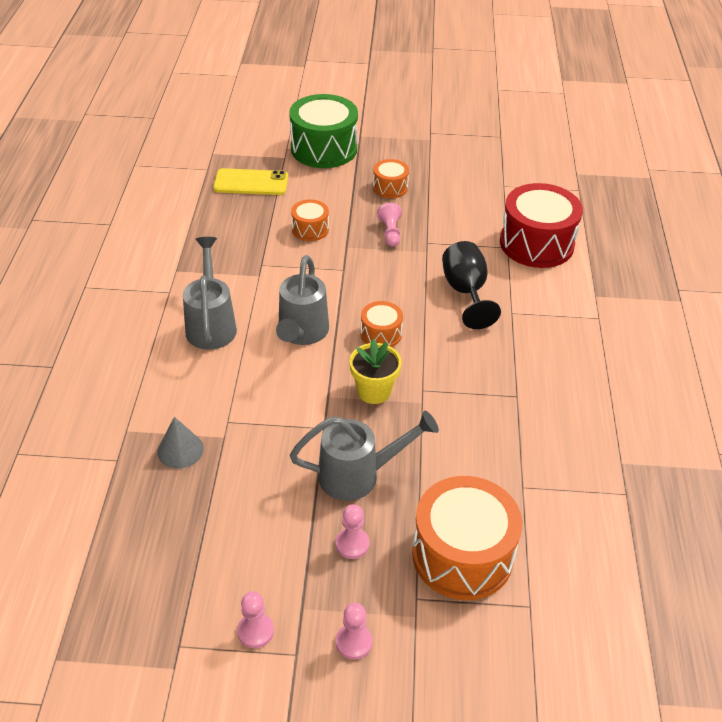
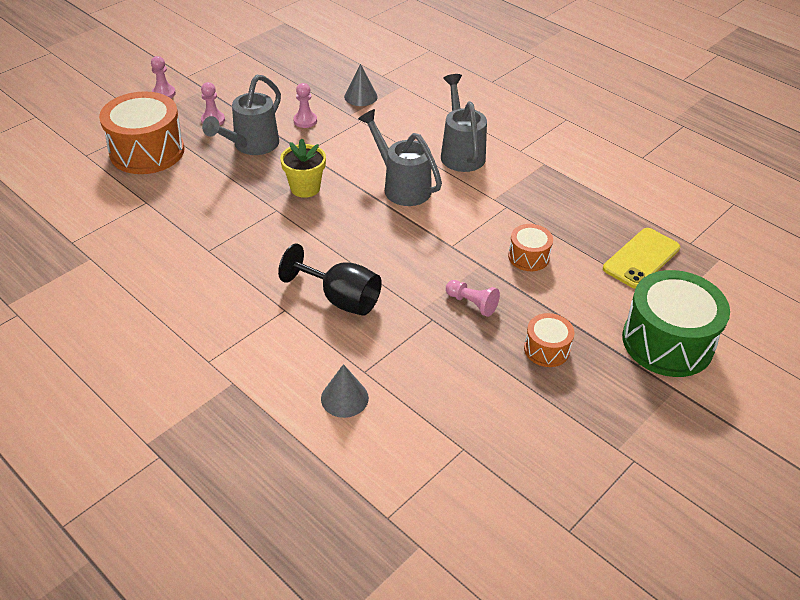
camera: 130 degrees right, 0 degrees up
grey watering can [183,237,237,350] -> grey watering can turned 135 degrees counterclockwise [441,74,487,172]
pink pawn [237,592,274,648] -> pink pawn moved to [293,83,317,128]
orange drum [361,301,403,347] -> none
red drum [500,183,583,268] -> grey cone [321,364,369,418]

